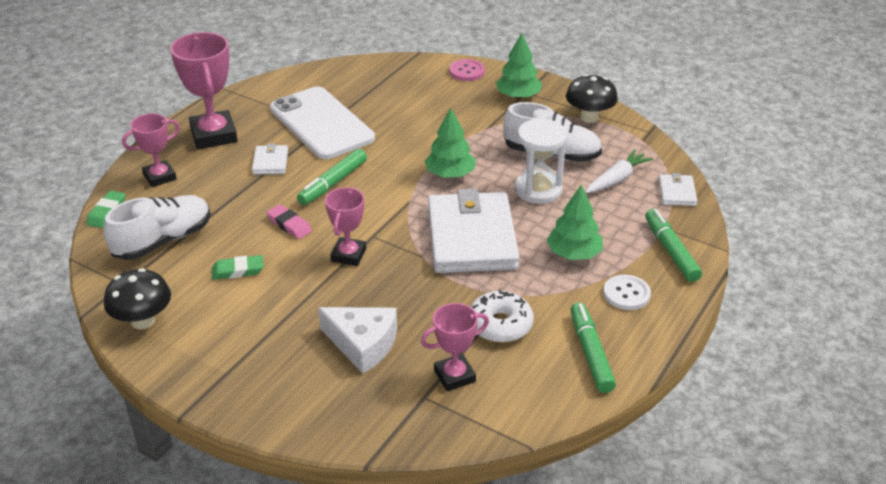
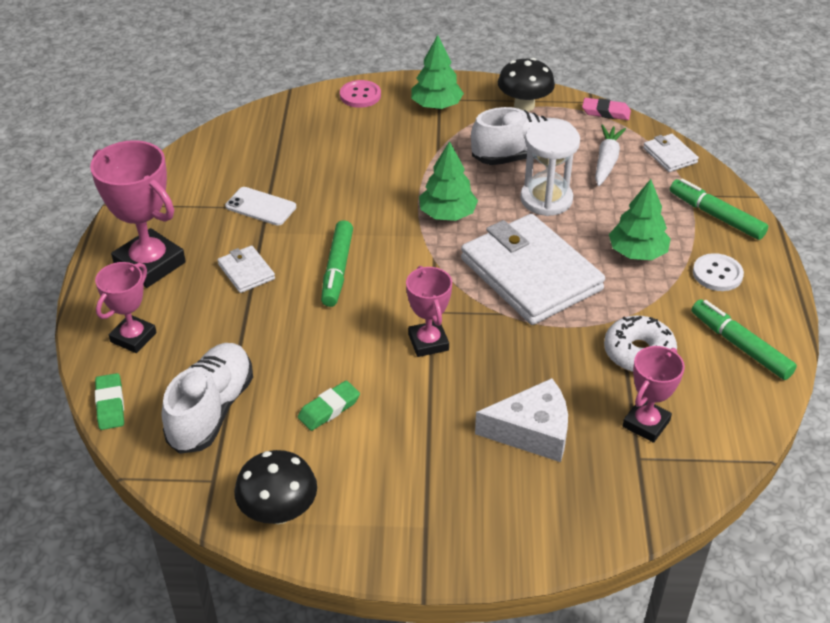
camera: 30 degrees left, 5 degrees up
pink eraser [266,204,312,239] -> pink eraser moved to [582,98,631,120]
white phone [270,87,375,159] -> white phone [225,187,296,226], size x0.47

